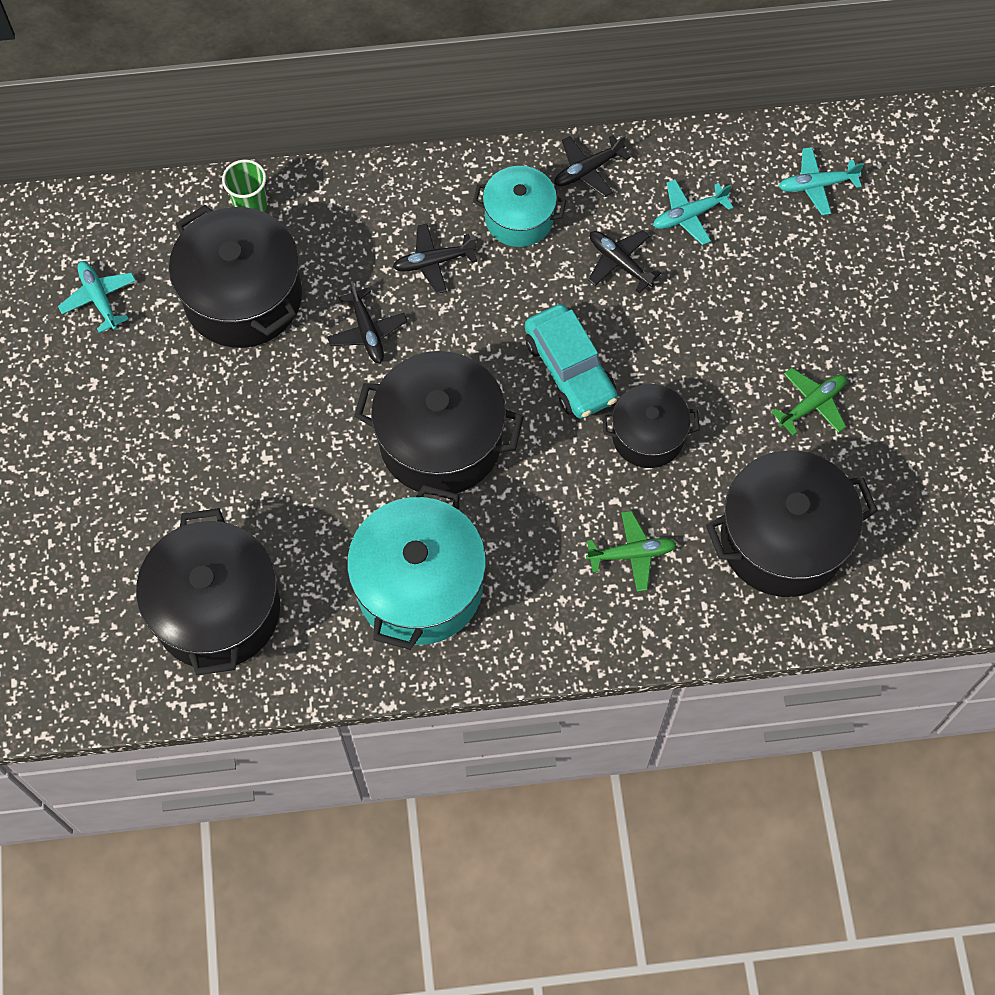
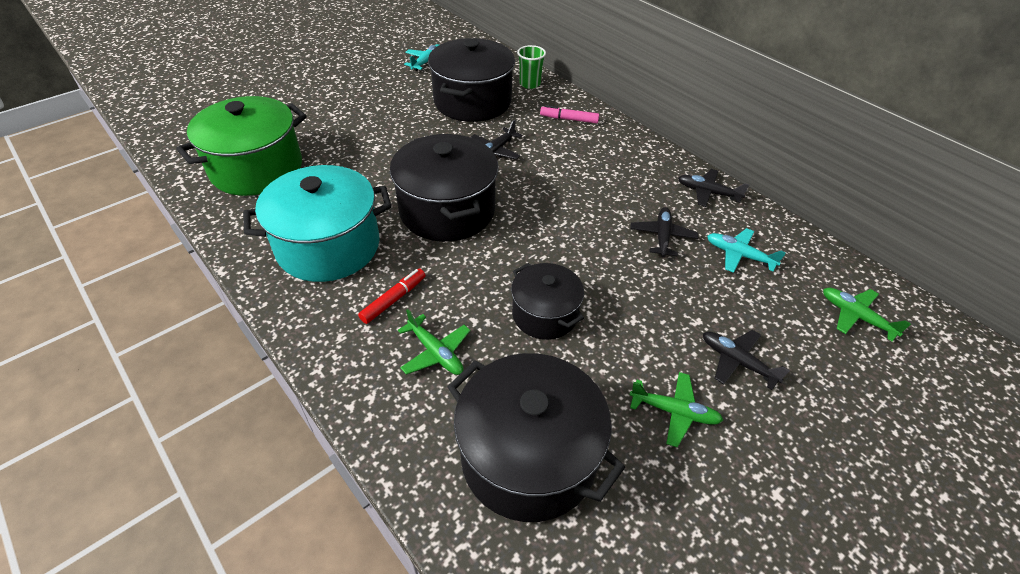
camera: 55 degrees right, 20 degrees down
black pot [136,508,280,675] -> green pot [176,96,307,196]
black plane [393,224,477,294] -> black plane moved to [703,330,790,390]
turquoise pot [473,166,567,247] -> none
turquoise car [525,304,618,419] -> none
turquoise plane [778,147,864,215] -> green plane [823,288,911,342]
none -> red marker [358,269,425,324]
none -> pink marker [540,105,599,123]

